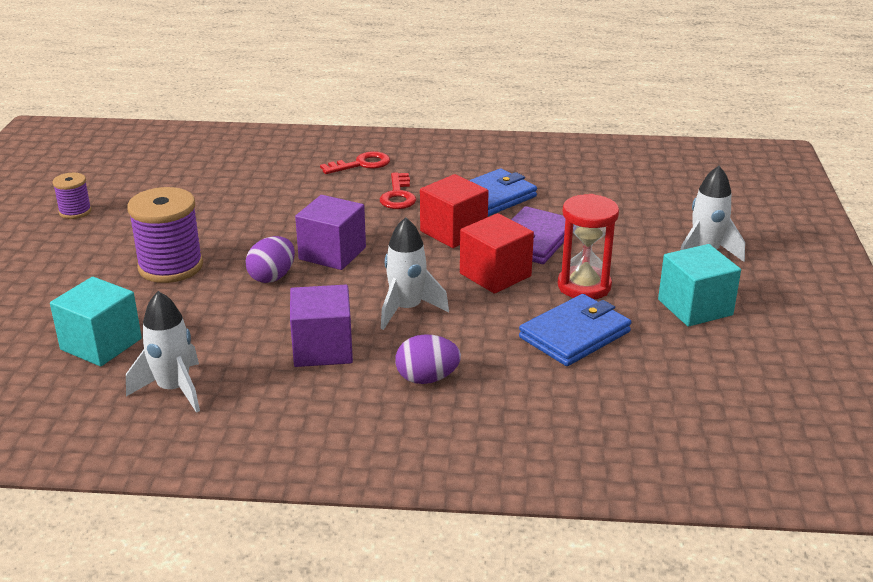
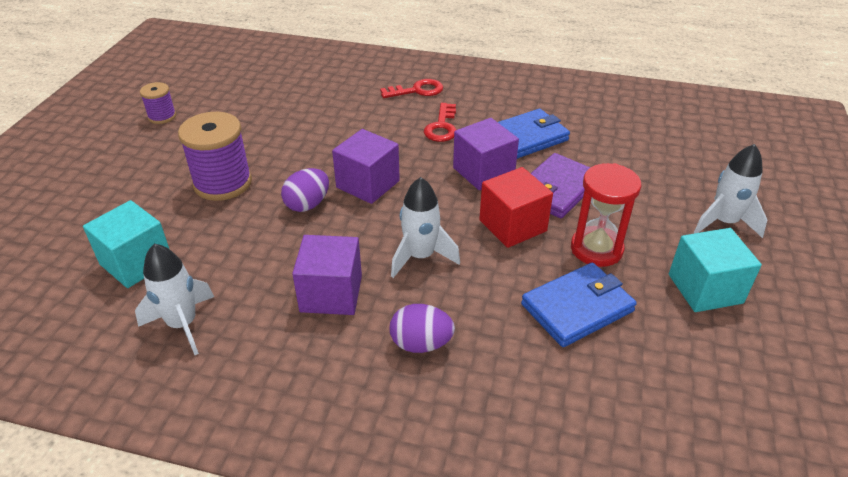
camera: 10 degrees right, 10 degrees up
red cube [420,174,489,248] -> purple cube [453,118,519,190]

